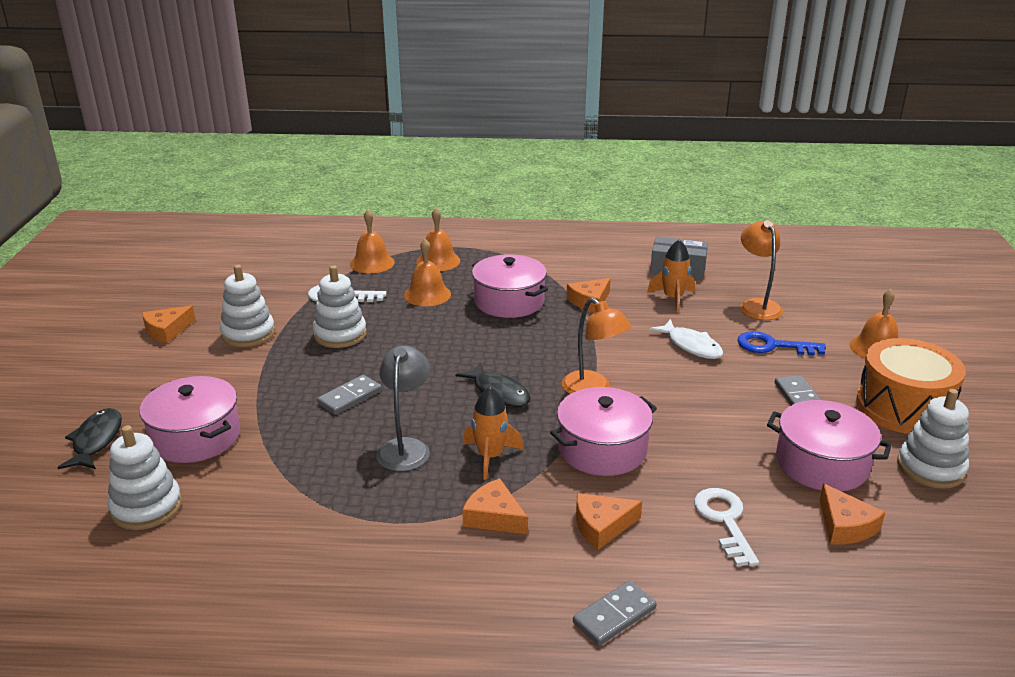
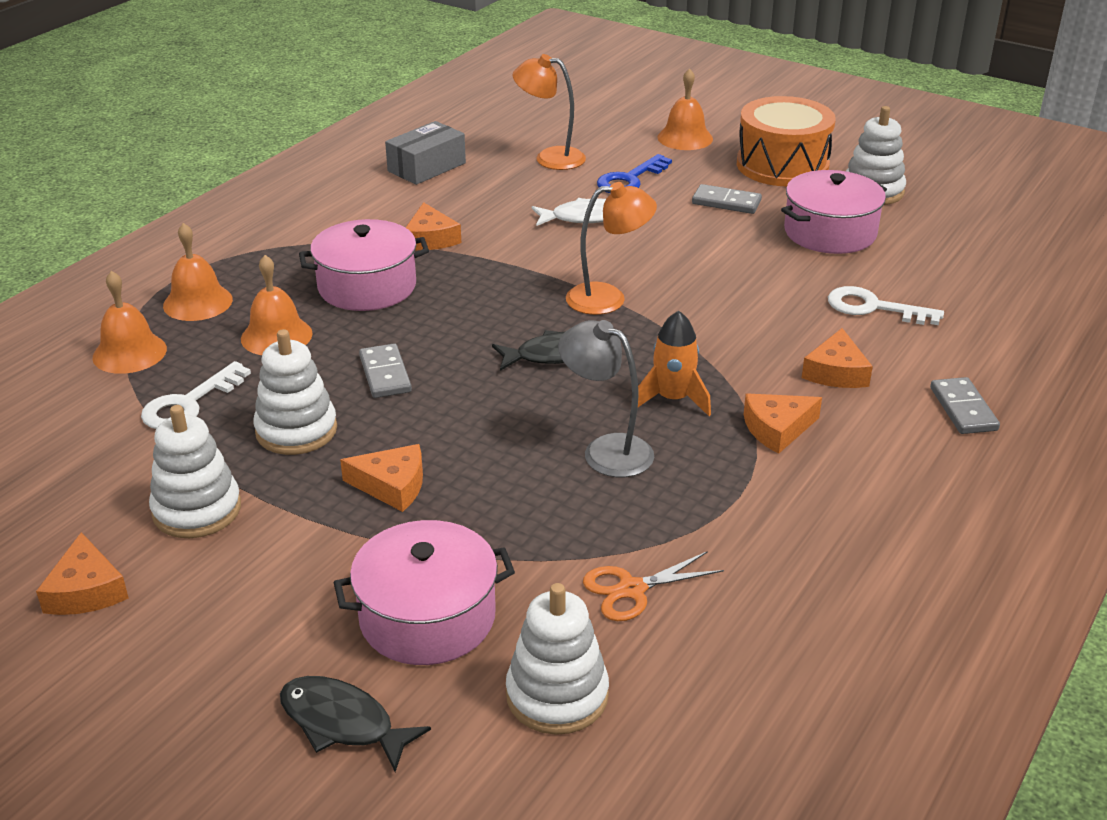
camera: 60 degrees left, 5 degrees up
grey domino [317,375,382,415] -> grey domino moved to [359,344,412,398]
pink pot [550,387,657,476] -> none
orange rocket [647,240,695,312] -> none
orange cheese [820,483,885,544] -> orange cheese moved to [340,444,423,512]
none -> orange scissors [583,551,724,621]

